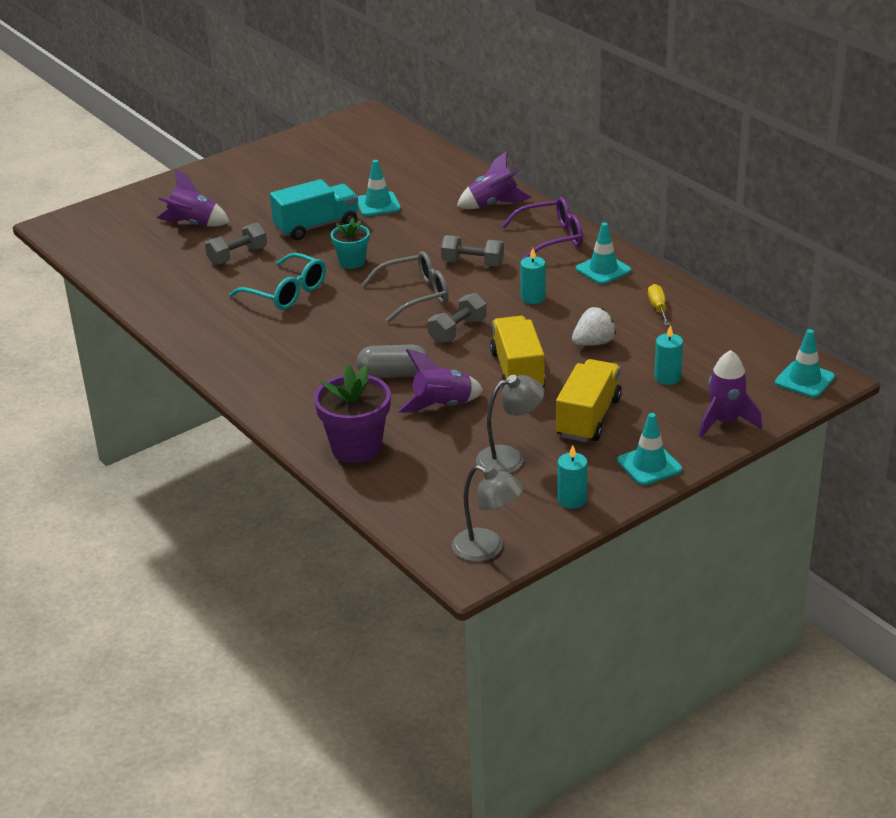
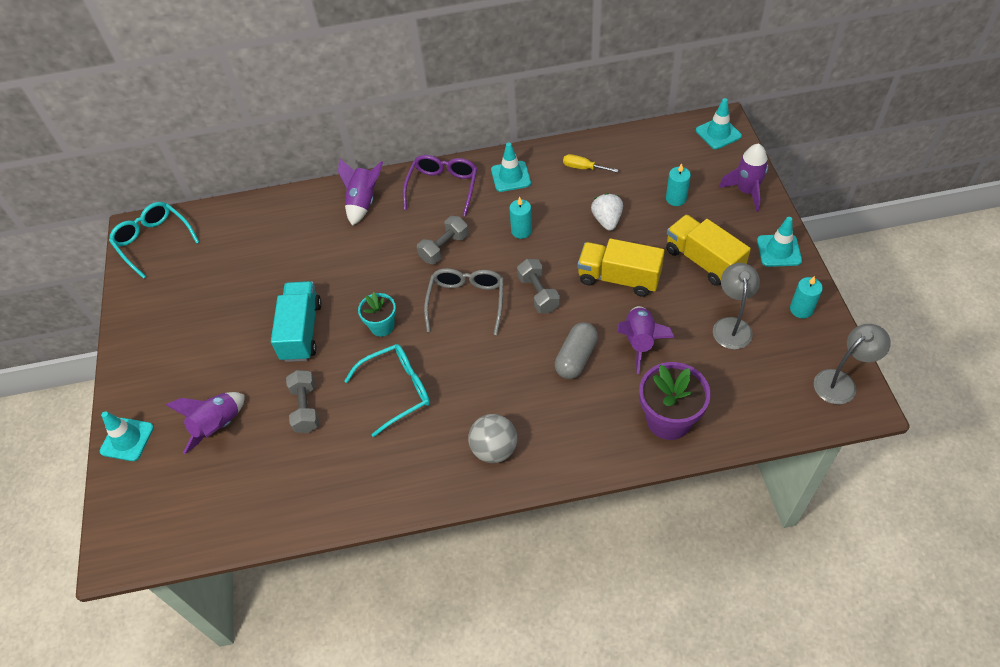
camera: 60 degrees left, 20 degrees up
turquoise traffic cone [357,160,401,216] -> turquoise traffic cone moved to [100,411,154,461]
none -> turquoise glasses [109,202,199,279]
none -> grey ball [469,414,517,463]

